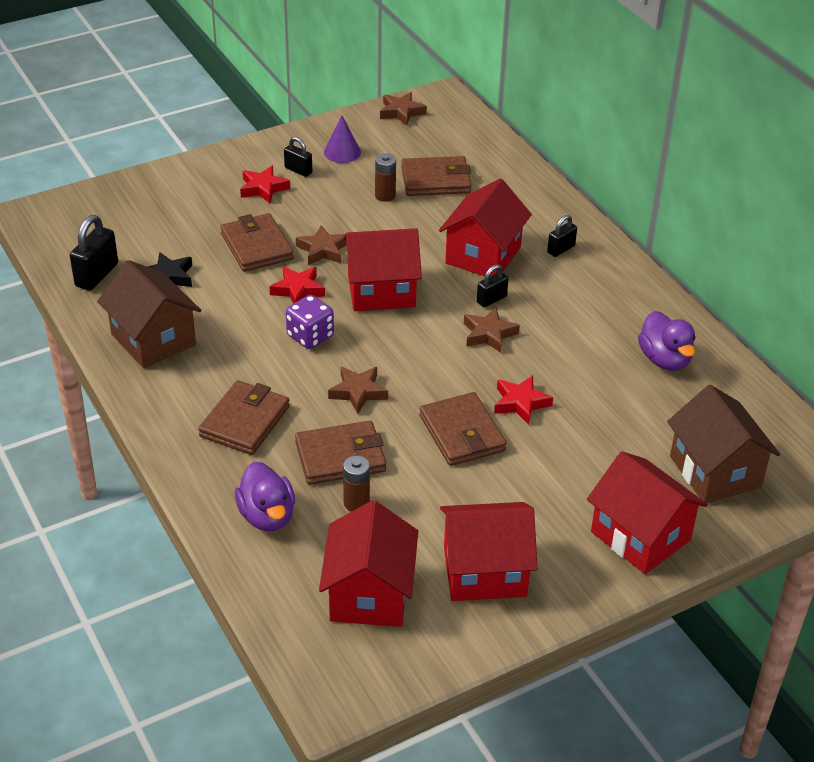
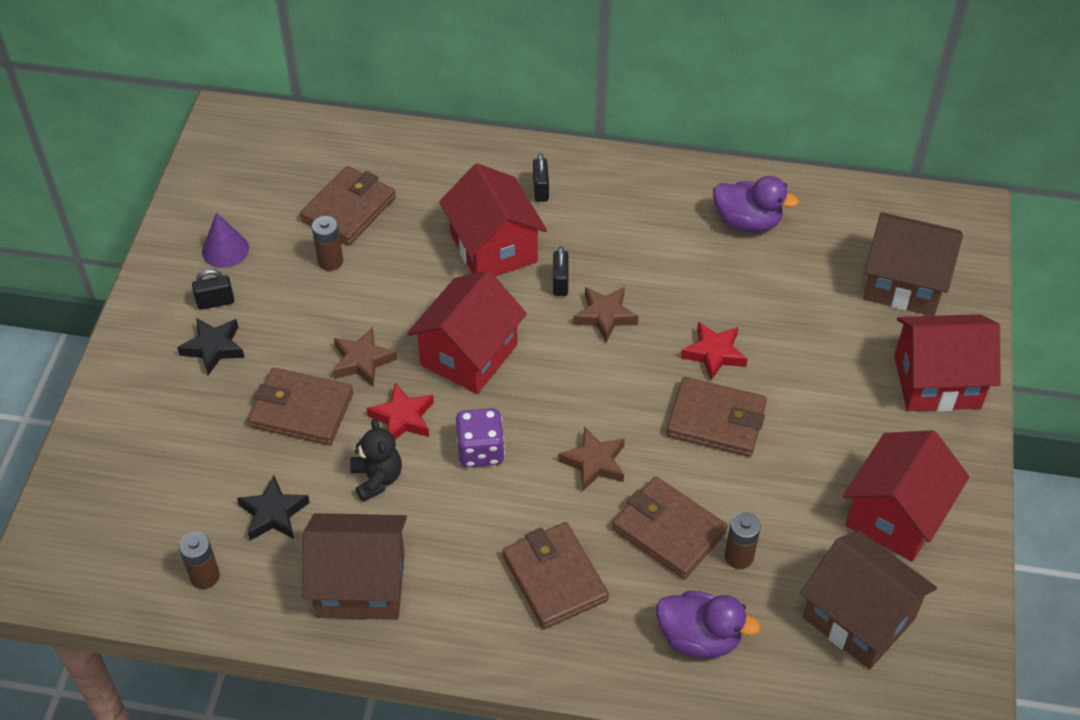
camera: 50 degrees left, 10 degrees up
black padlock [70,215,118,291] -> brown battery [179,532,220,589]
red star [240,166,290,204] -> black star [177,318,245,375]
brown wallet [295,421,386,485] -> brown wallet turned 75 degrees counterclockwise [612,477,728,579]
red house [319,500,418,627] -> brown house [800,531,937,669]
brown star [380,92,427,126] -> none
none -> black teddy bear [350,419,402,502]

